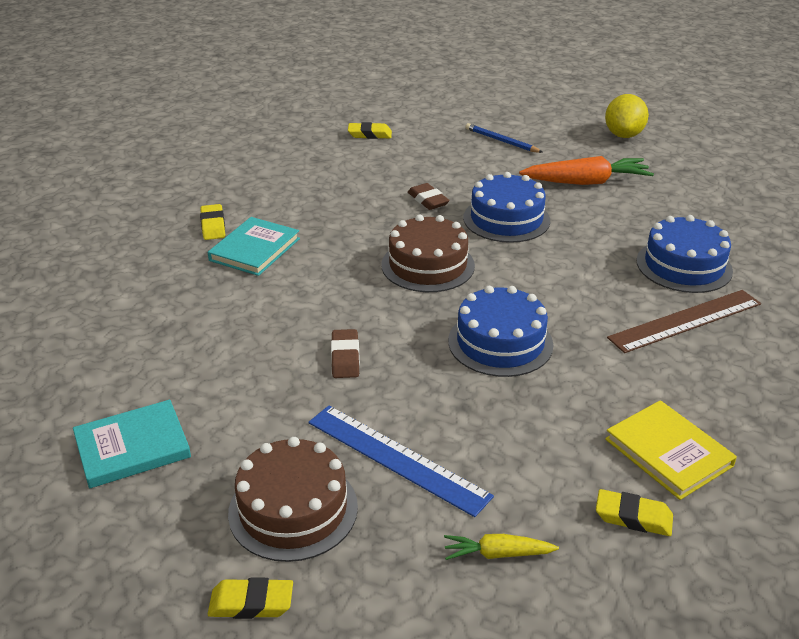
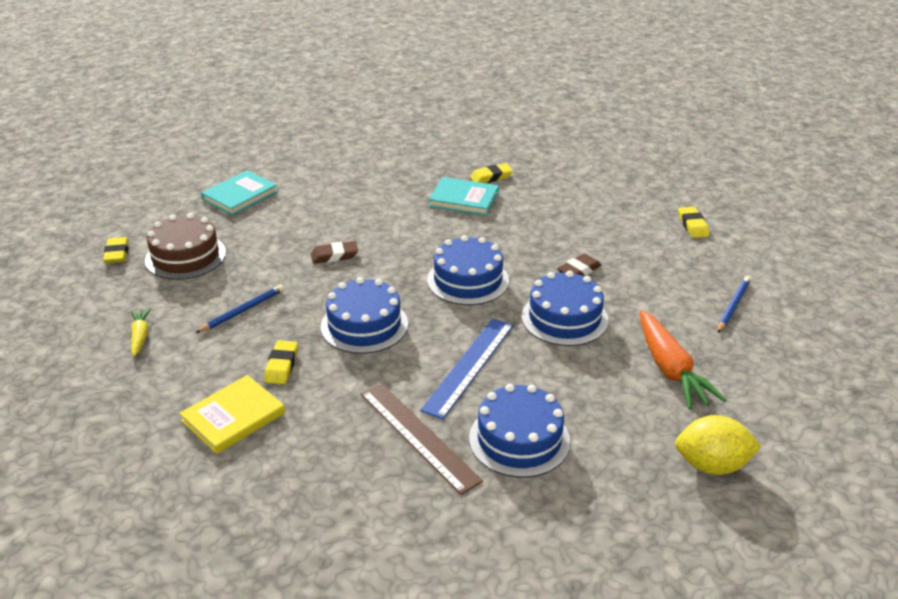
camera: 80 degrees right, 0 degrees up
turquoise book [73,400,191,488] -> turquoise book turned 75 degrees clockwise [201,170,278,215]
blue ruler [308,406,494,517] -> blue ruler moved to [420,318,513,419]
brown cake [381,214,475,292] -> blue cake [427,235,509,305]
yellow eraser [596,489,673,536] -> yellow eraser moved to [264,340,298,384]
yellow lemon [605,94,649,138] -> yellow lemon moved to [675,415,762,475]
none -> blue pencil [195,285,284,333]

